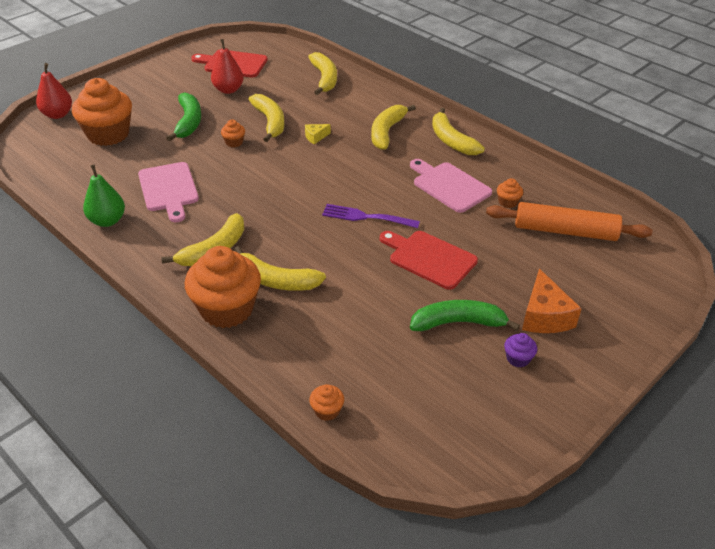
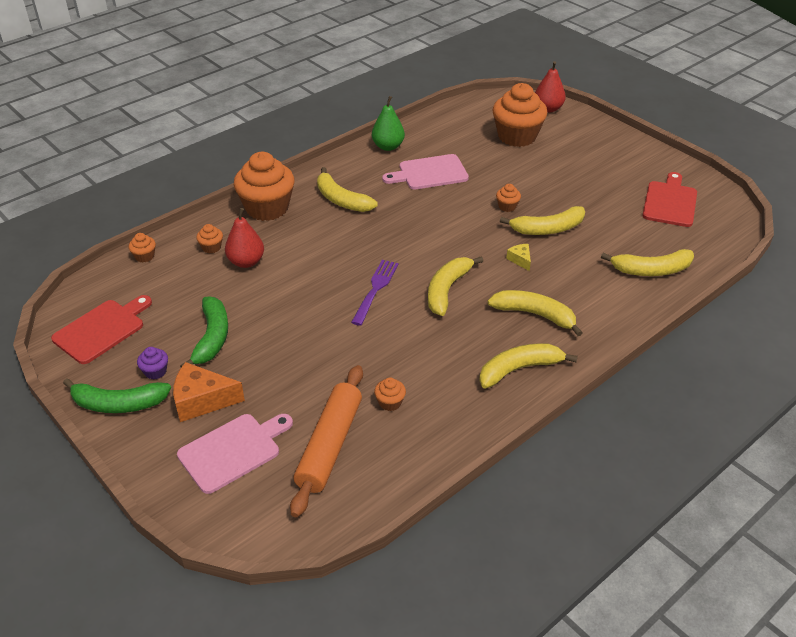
camera: 95 degrees right, 0 degrees up
green banana [166,92,201,142] -> green banana moved to [63,378,171,413]
red pear [211,39,243,94] -> red pear moved to [225,208,264,268]
yellow banana [234,246,326,291] -> yellow banana moved to [428,256,483,316]
red cutting board [380,231,478,290] -> red cutting board moved to [51,295,152,364]
pink cutting board [410,159,492,213] -> pink cutting board moved to [177,414,293,494]
none -> orange cupcake [196,224,223,253]

